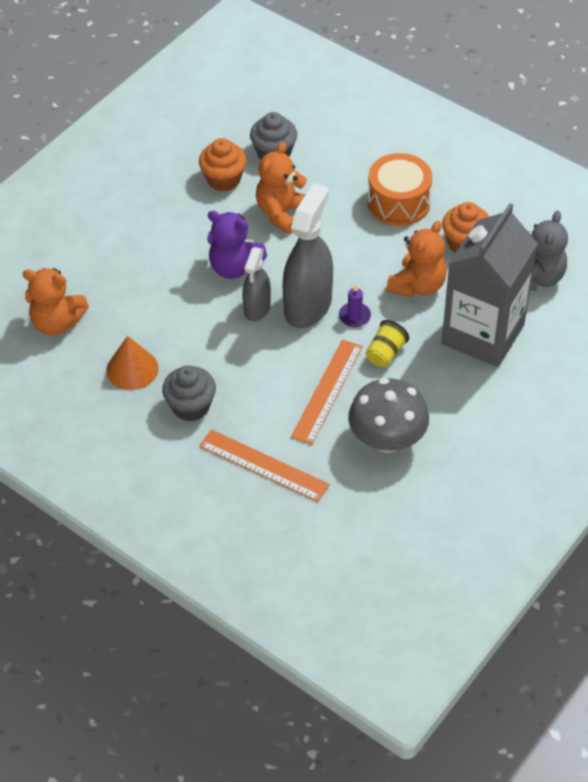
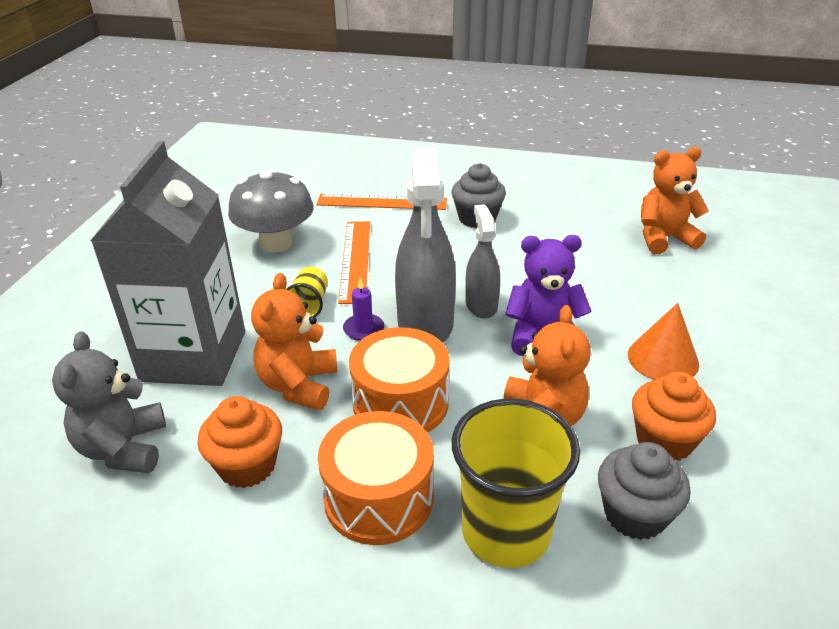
camera: 155 degrees right, 15 degrees down
orange cone [106,336,158,390] -> orange cone moved to [628,303,699,380]
none -> orange drum [349,327,450,433]
none -> yellow cup [452,399,580,568]

